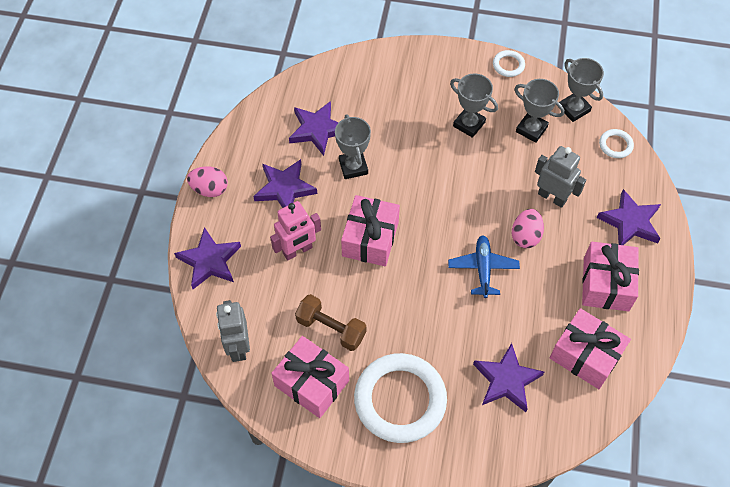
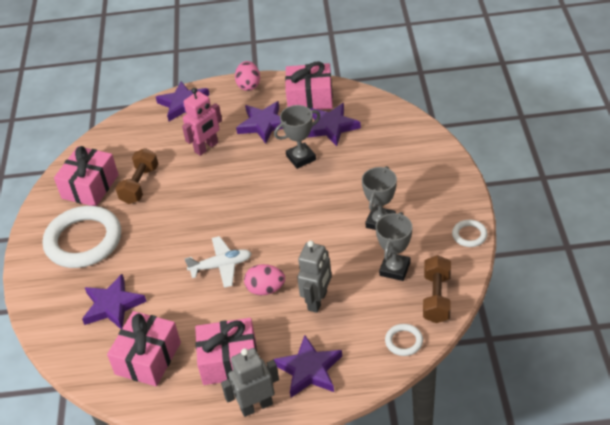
camera: 80 degrees right, 15 degrees down
grey robot [216,300,250,362] -> grey robot moved to [221,348,279,417]
pink robot [270,201,321,261] -> pink robot turned 90 degrees counterclockwise [182,88,222,156]
pink gift [341,195,400,266] -> pink gift moved to [285,62,333,110]
blue plane [448,235,520,298] -> white plane [184,236,252,288]
grey trophy [559,58,604,122] -> brown dumbbell [423,255,451,323]

